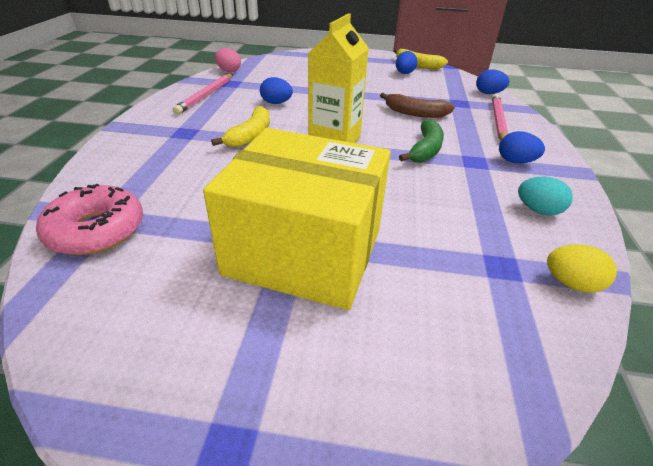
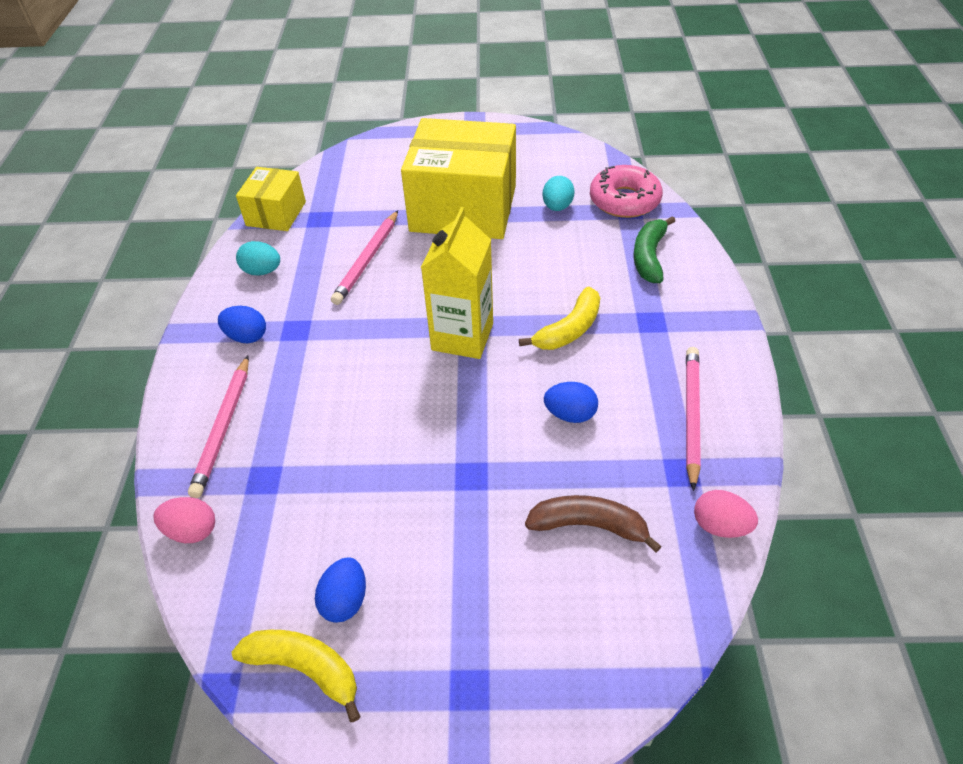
camera: 175 degrees right, 10 degrees up
yellow banana [211,106,270,147] -> yellow banana turned 150 degrees counterclockwise [519,287,600,350]
brown banana [380,93,455,118] -> brown banana moved to [525,495,662,553]
green banana [399,119,444,162] -> green banana moved to [634,216,675,283]
blue egg [476,69,509,94] -> pink egg [153,497,215,543]
yellow egg [547,244,617,293] -> yellow box [236,167,306,231]
none -> pink pencil [331,210,398,305]
none -> turquoise egg [543,176,575,211]

